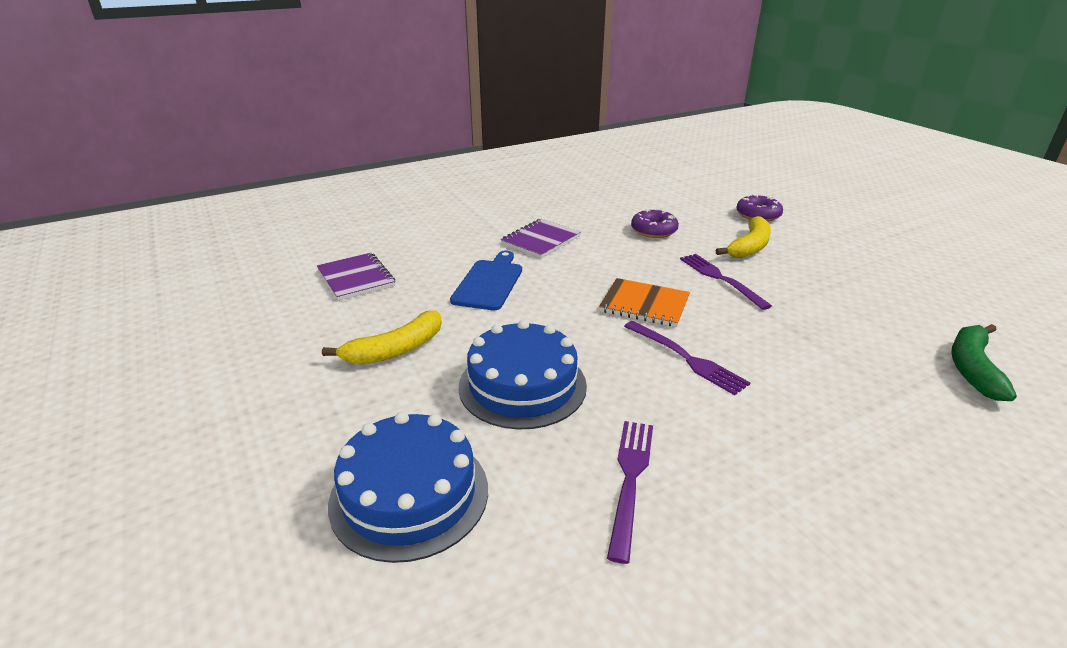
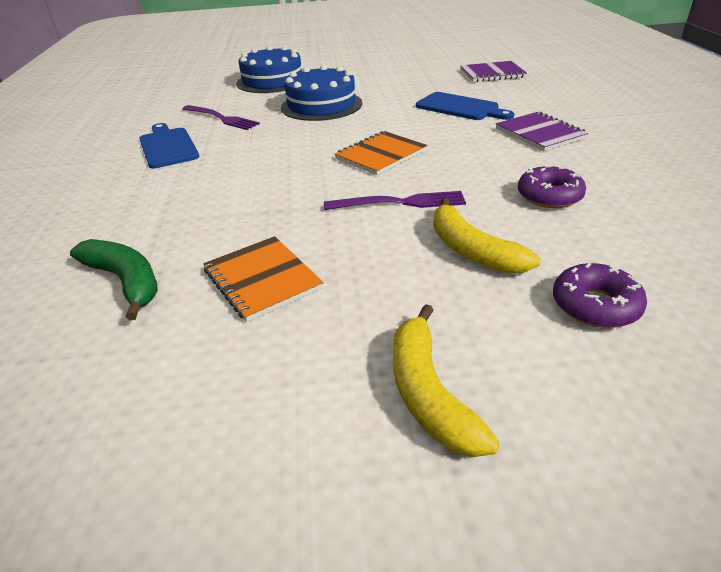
camera: 115 degrees right, 5 degrees up
yellow banana [322,310,442,364] -> yellow banana moved to [393,304,500,457]
purple fork [624,321,751,395] -> none
none -> blue cutting board [139,123,199,169]
none -> orange notebook [203,236,324,322]

